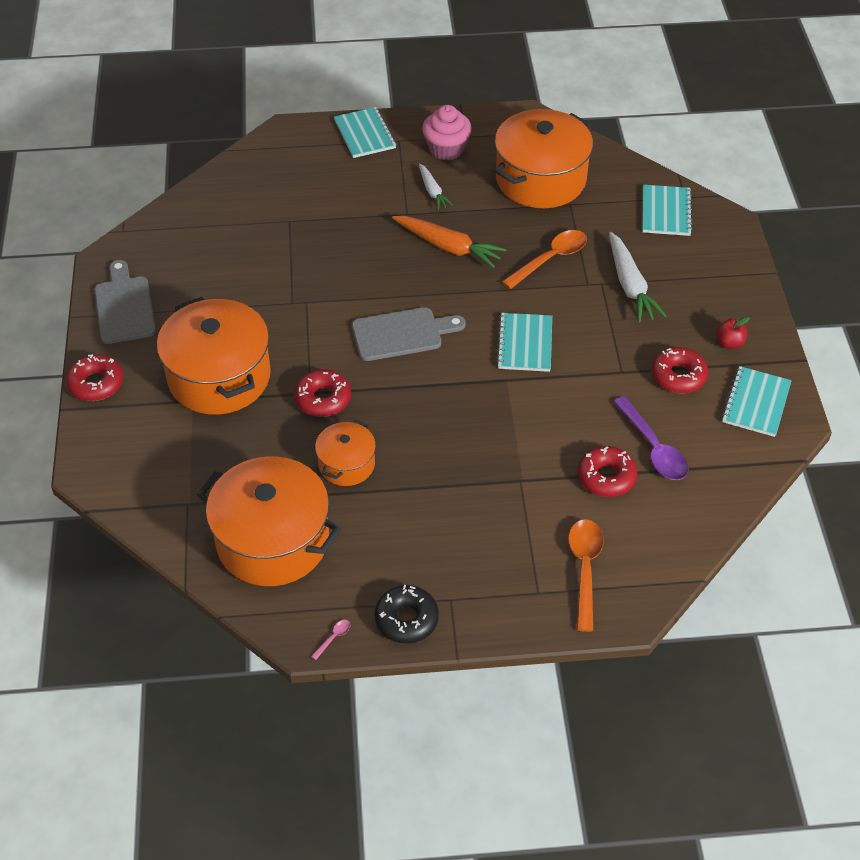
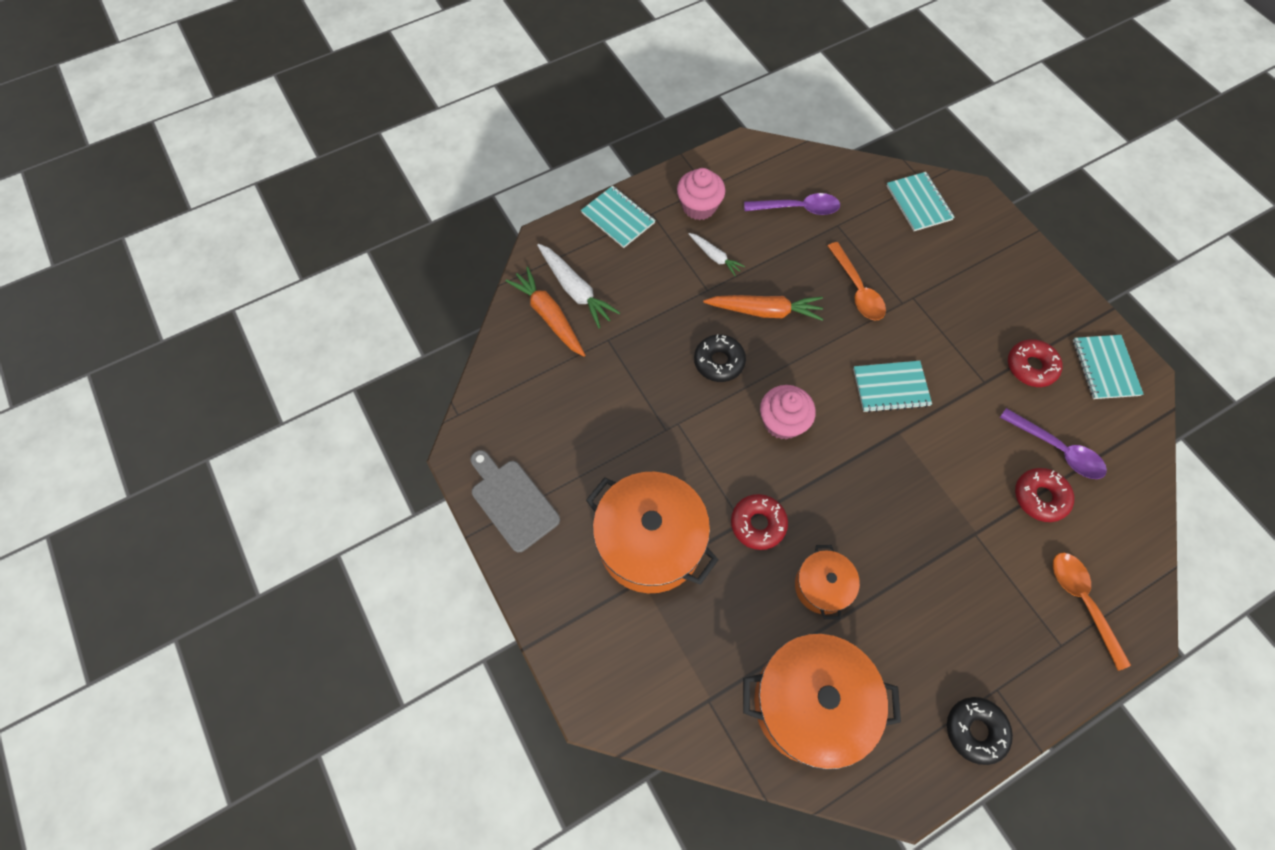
camera: 25 degrees left, 15 degrees up
red donut [66,354,124,401] -> none
pink spoon [311,620,350,660] -> none
grey cutting board [352,307,466,361] -> pink cupcake [760,385,816,440]
orange pot [494,109,593,208] -> purple spoon [744,193,840,215]
turquoise notebook [496,313,552,372] -> turquoise notebook turned 75 degrees counterclockwise [853,361,932,413]
orange spoon [502,230,587,289] -> orange spoon turned 135 degrees clockwise [828,242,886,320]
white carrot [609,232,667,323] -> white carrot moved to [537,244,620,328]
red apple [716,317,750,349] -> none
none -> orange carrot [505,267,585,357]
none -> black donut [694,334,746,382]

